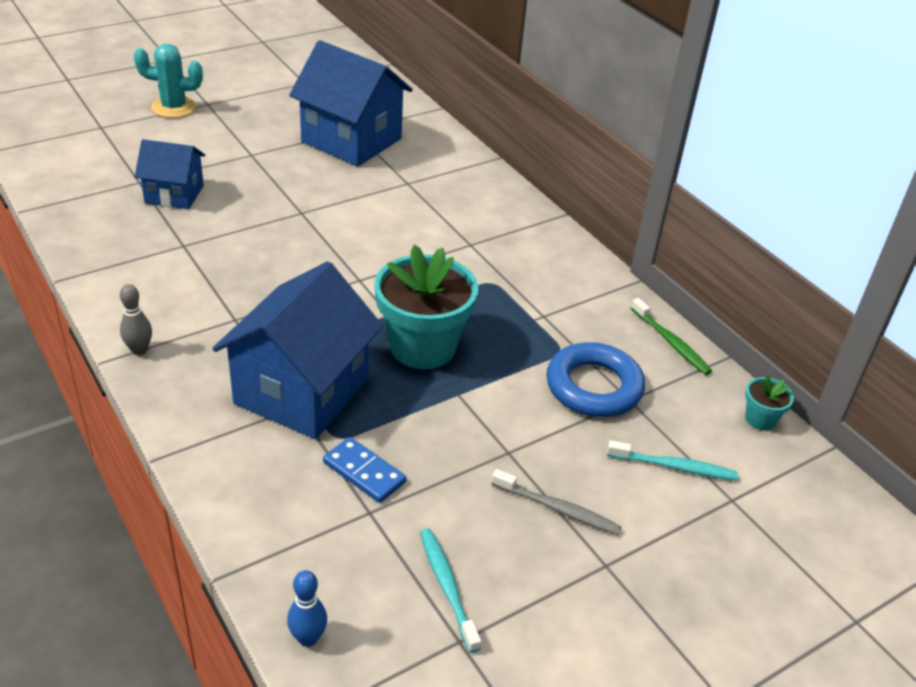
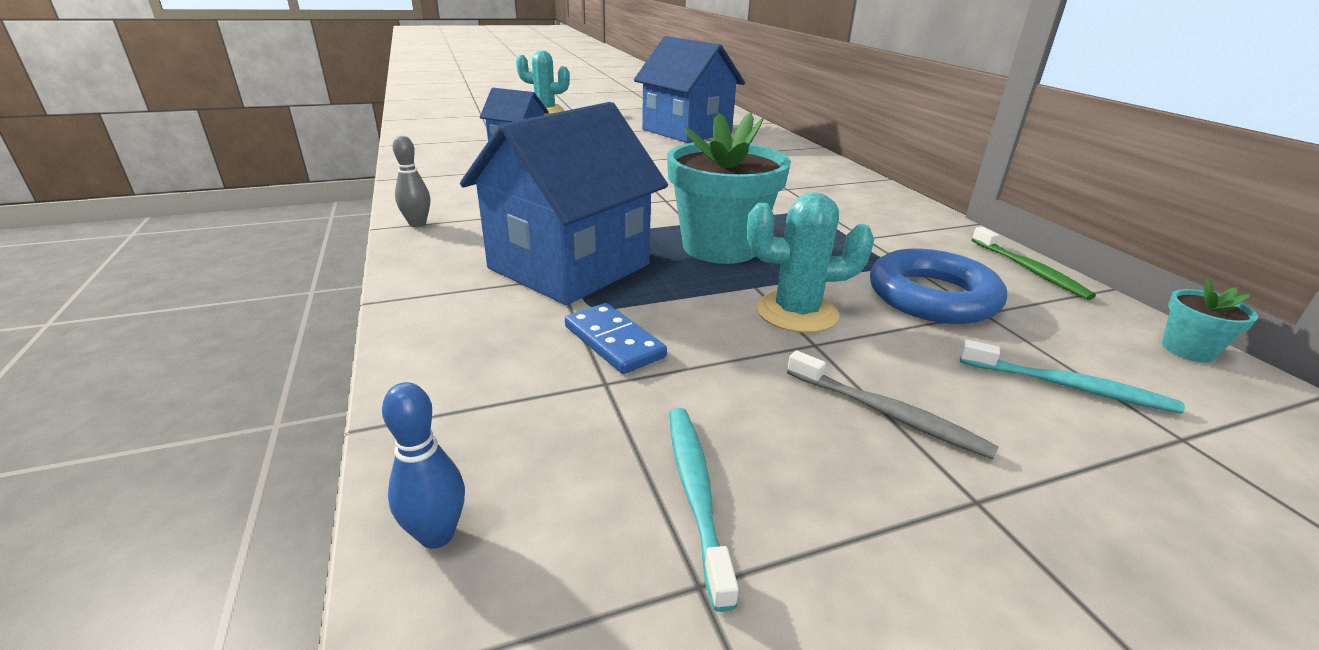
camera: 15 degrees right, 10 degrees down
none -> turquoise cactus [747,192,874,333]

